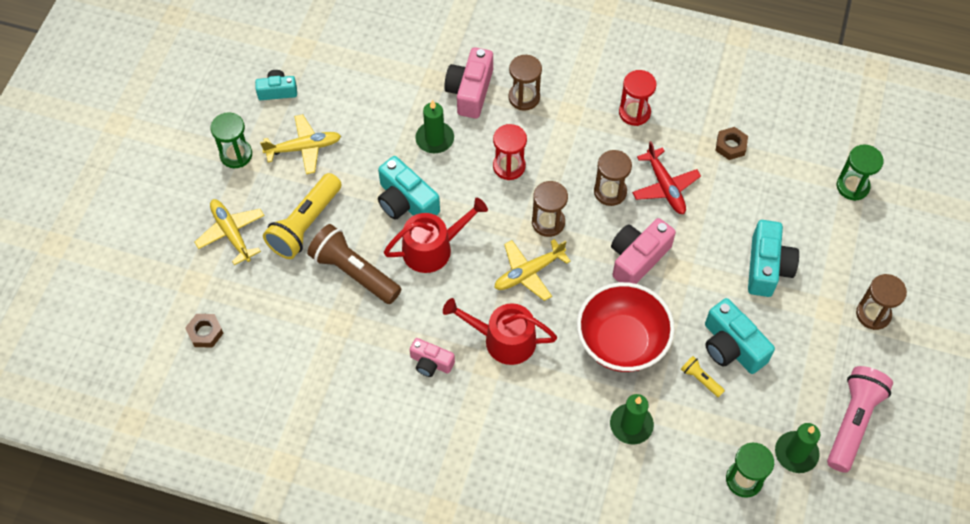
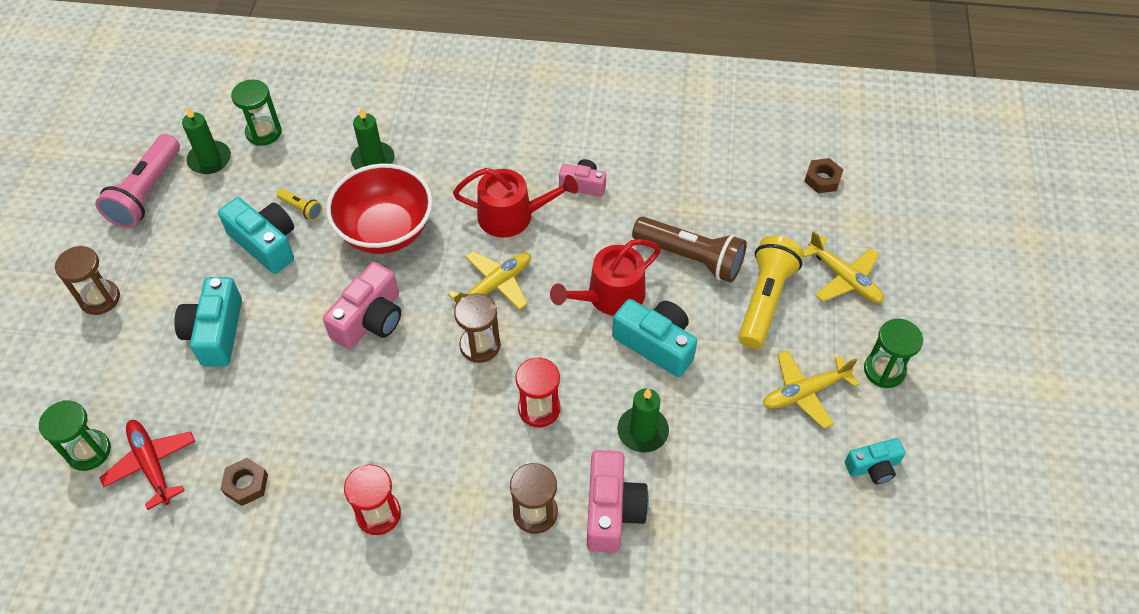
camera: 170 degrees right, 5 degrees down
brown hourglass [594,150,632,206] -> none
red plane [632,141,701,214] -> red plane moved to [99,420,195,510]

